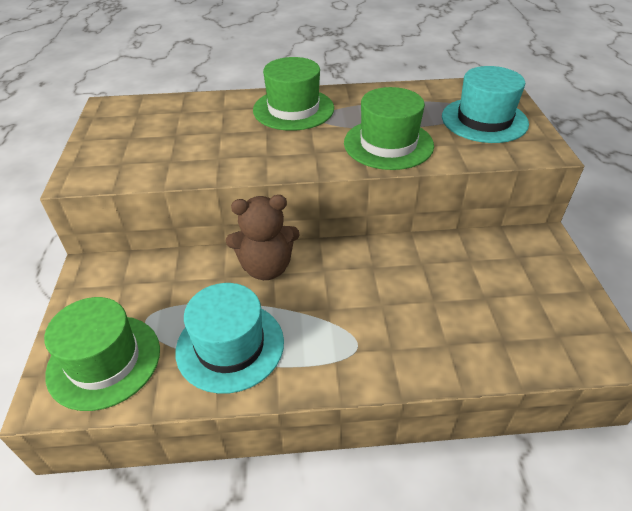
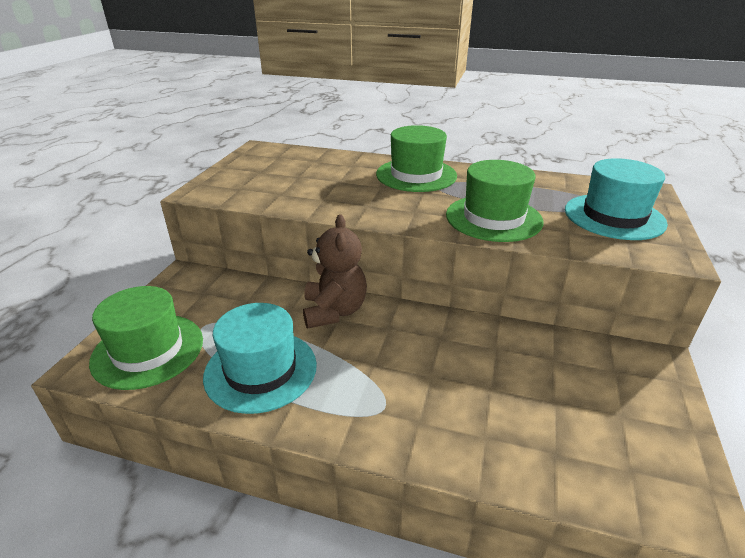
camera: 20 degrees right, 10 degrees down
brown teddy bear [226,195,299,280] -> brown teddy bear turned 105 degrees counterclockwise [303,214,367,328]

